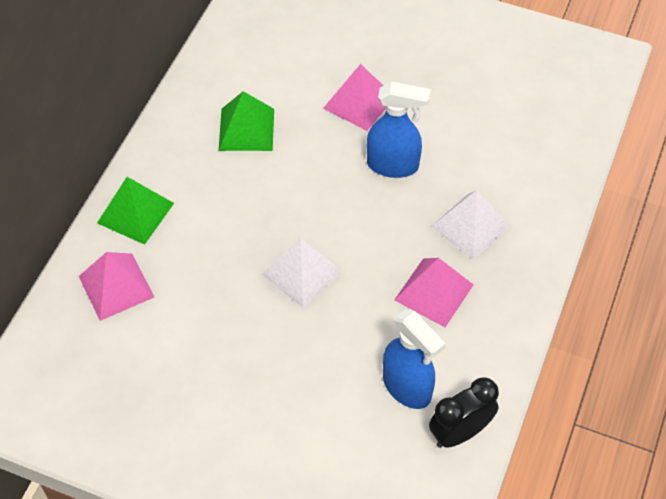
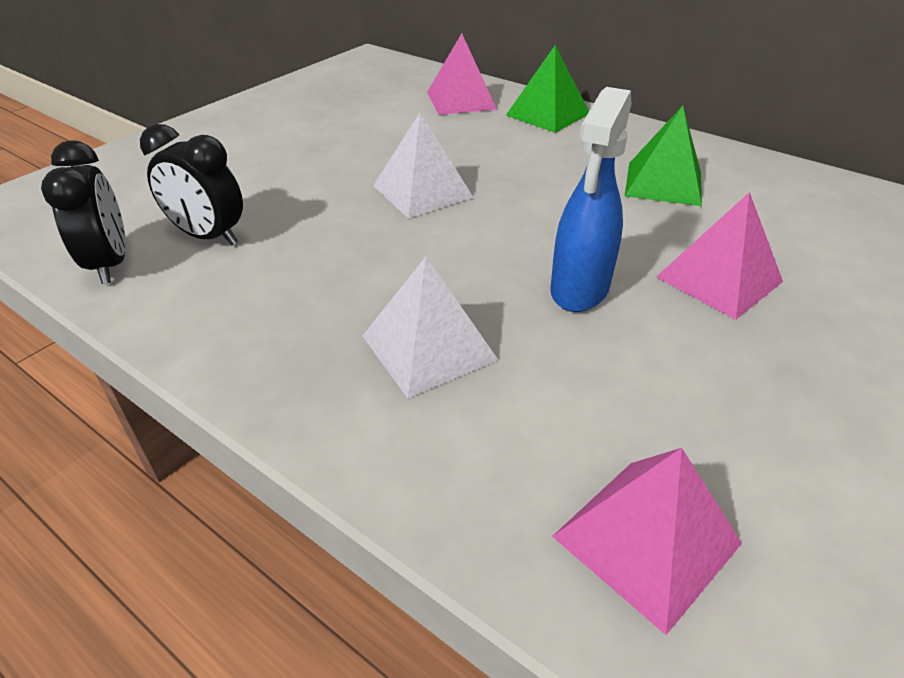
camera: 105 degrees right, 15 degrees down
blue spray bottle [383,309,446,409] -> black clock [140,124,243,245]
pink pyramid [394,258,474,327] -> pink pyramid moved to [552,448,742,635]

